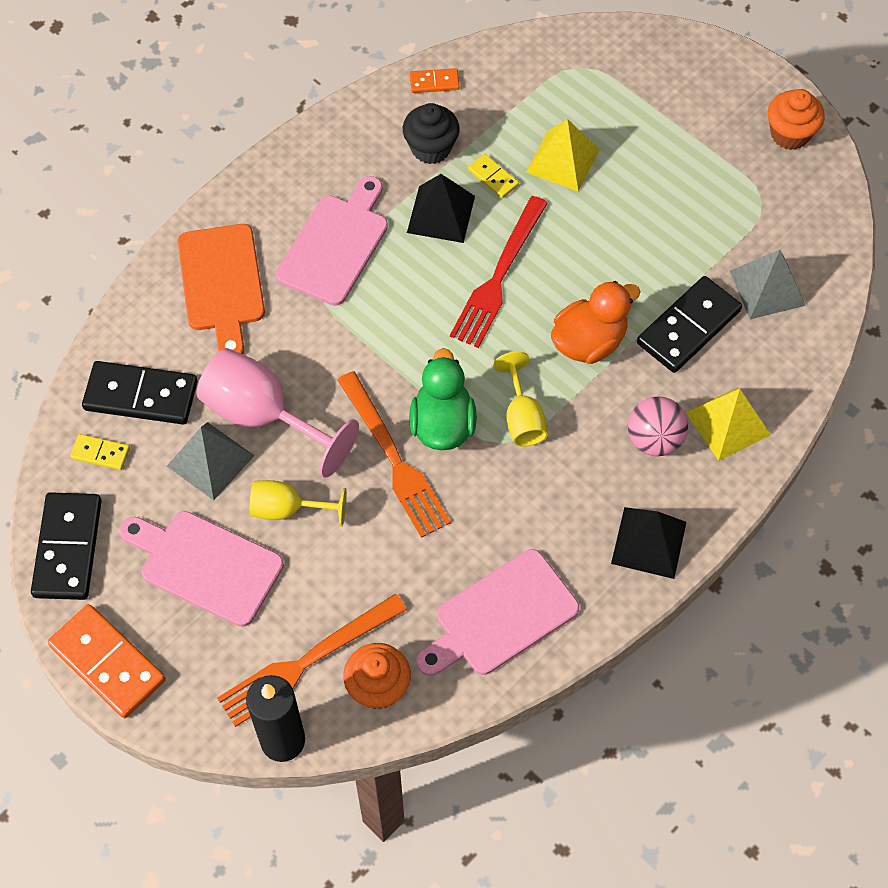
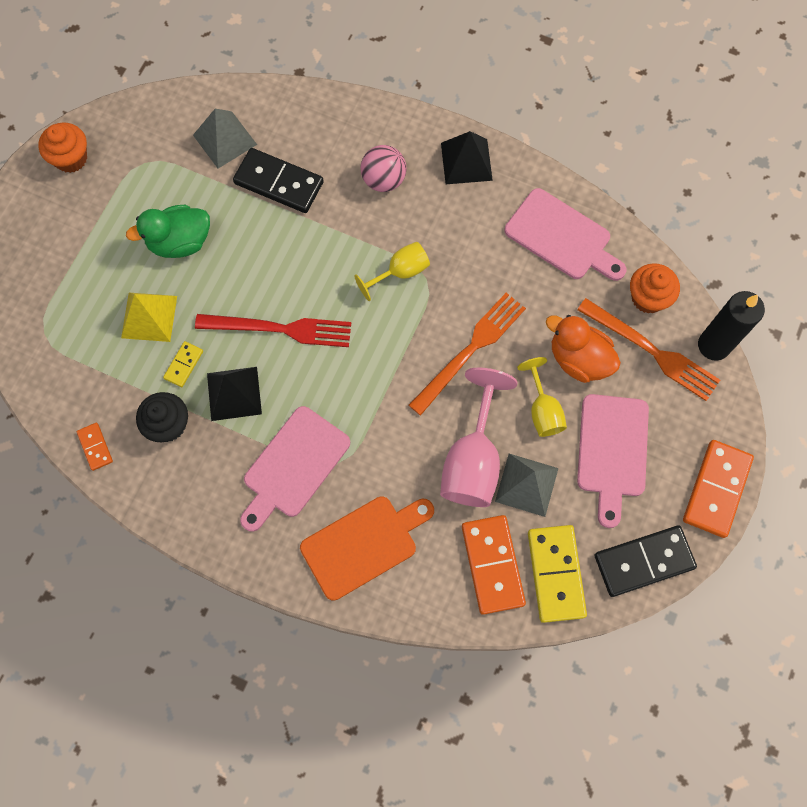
camera: 110 degrees left, 10 degrees up
yellow domino [70,434,130,470] -> yellow domino [528,525,587,623], size x1.99
black domino [82,361,198,425] -> orange domino [462,515,526,615]
pink cutting board [276,176,388,306] -> pink cutting board turned 60 degrees counterclockwise [240,406,350,532]
green duck [409,348,477,450] -> green duck moved to [126,205,210,258]
orange duck [551,281,641,364] -> orange duck moved to [546,315,621,383]
yellow pyramid [686,387,771,461] -> none

